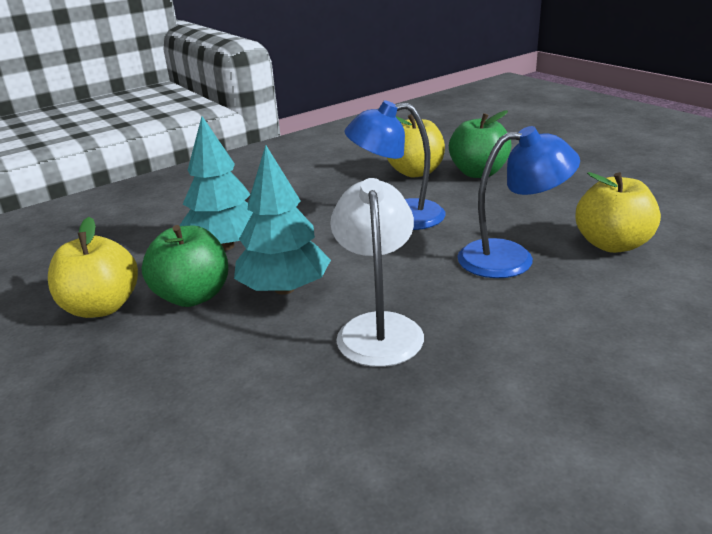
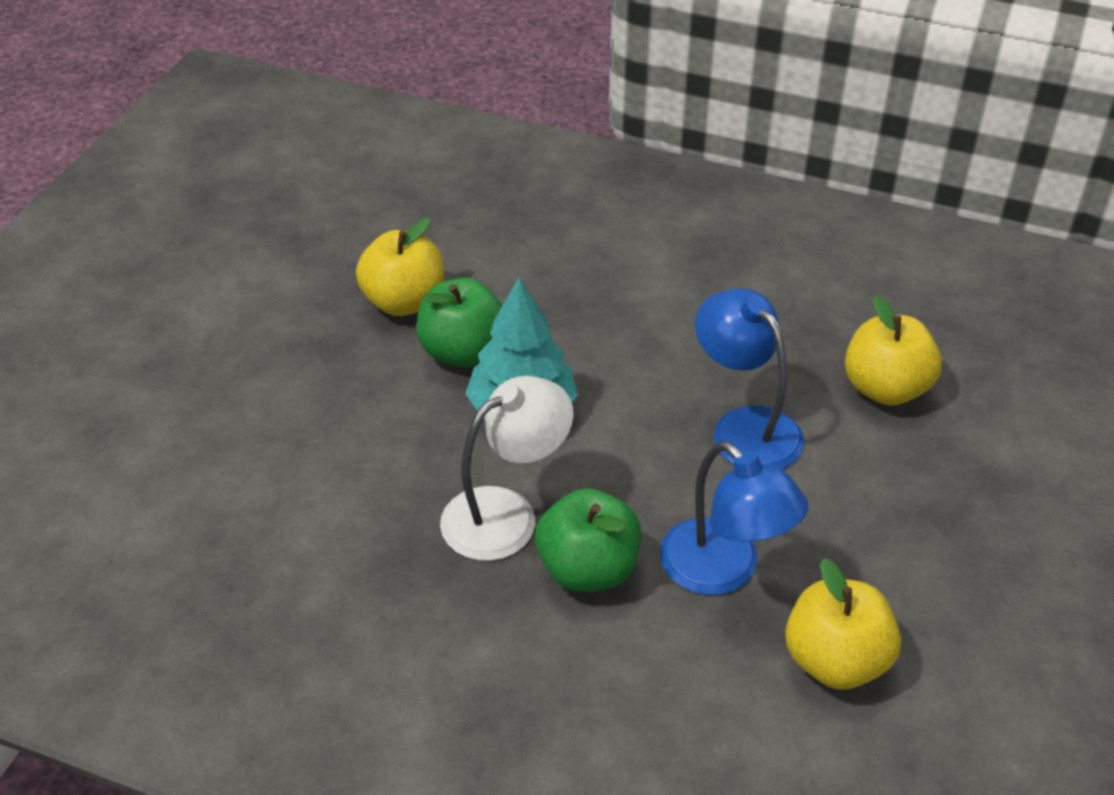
camera: 55 degrees right, 15 degrees up
turquoise tree [179,116,253,251] -> none
green apple [449,110,511,178] -> green apple moved to [535,488,641,592]

